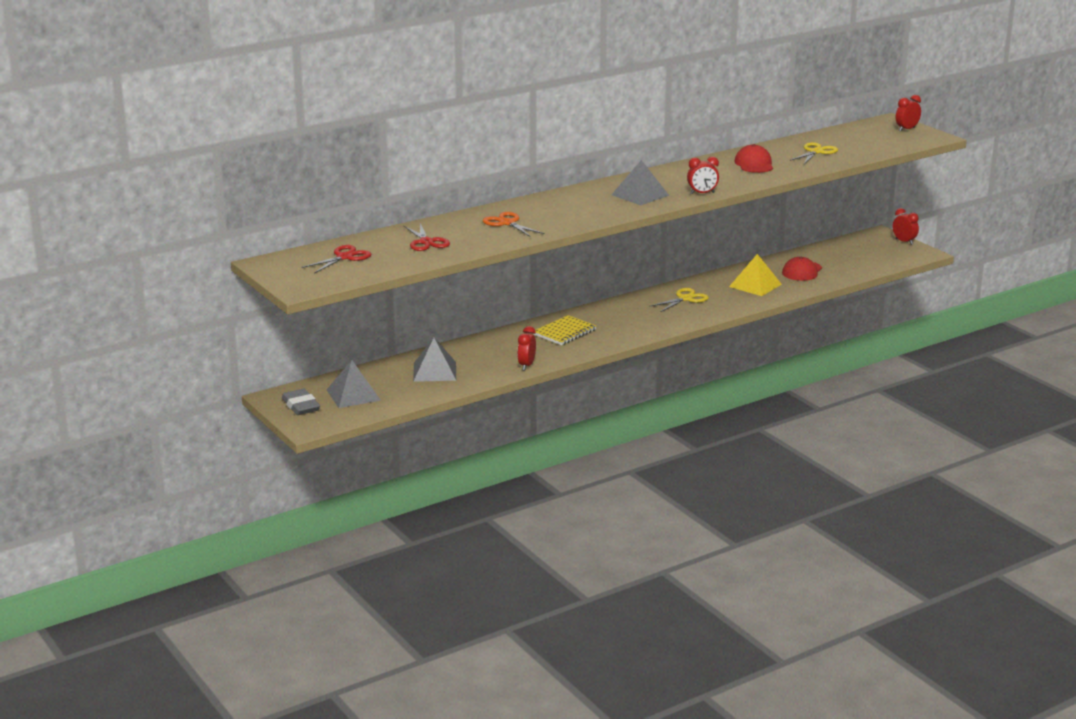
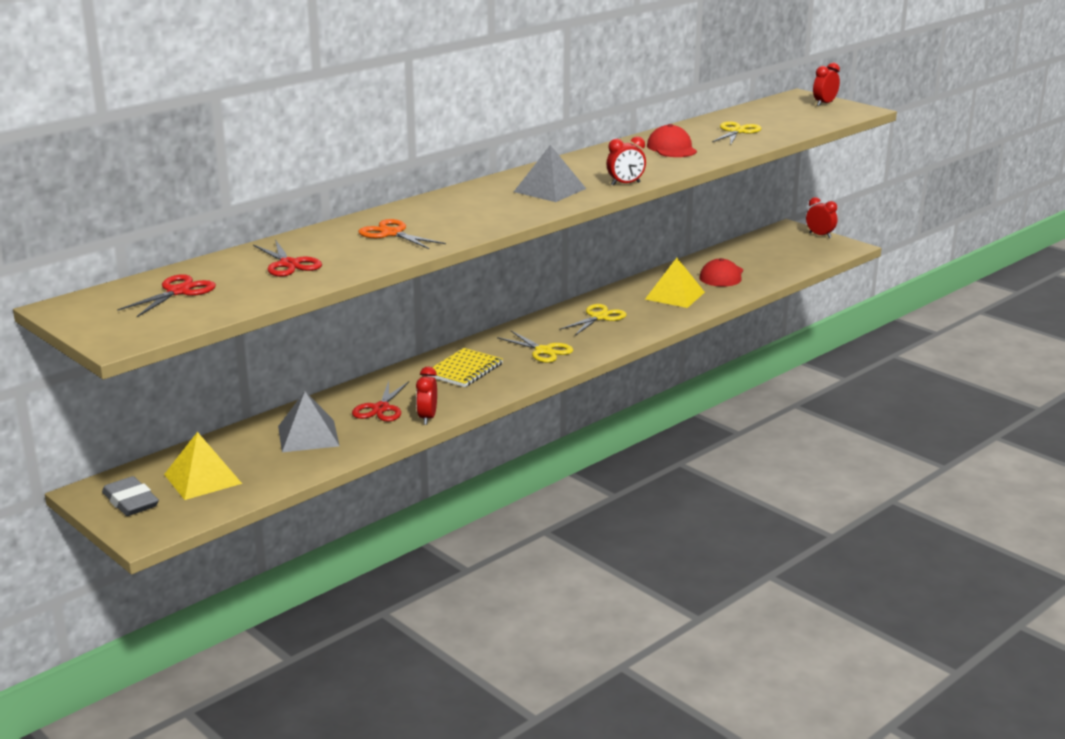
camera: 10 degrees left, 0 degrees up
grey pyramid [327,360,381,408] -> yellow pyramid [164,432,242,500]
none -> red scissors [352,381,409,422]
none -> yellow scissors [497,331,573,363]

